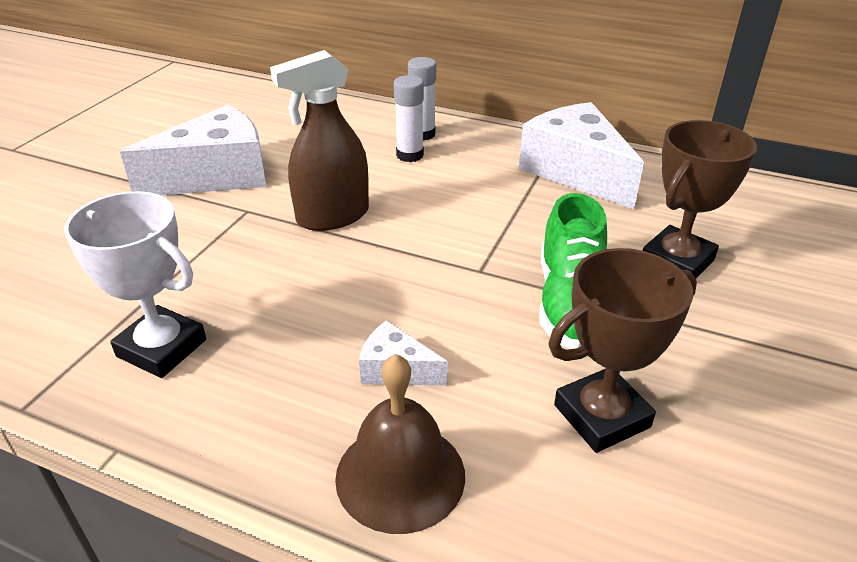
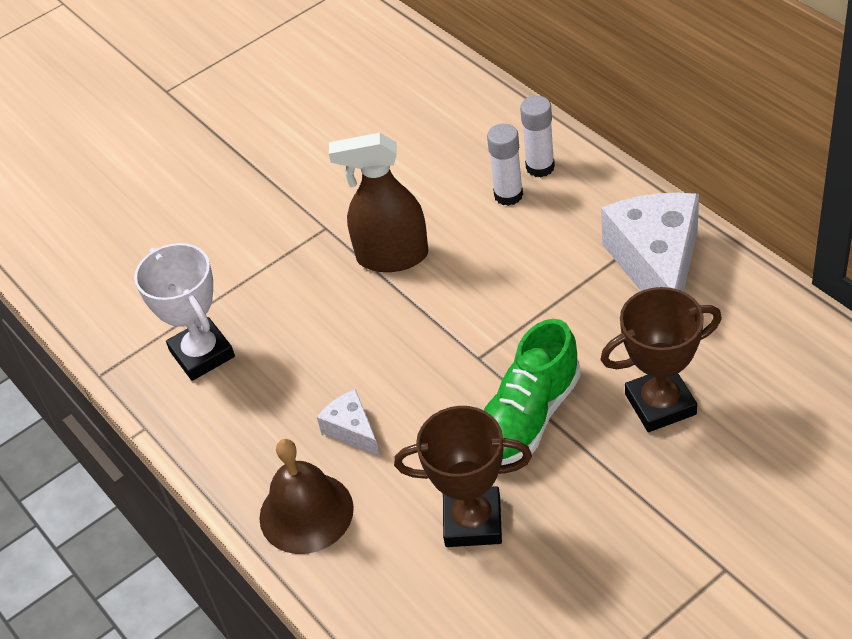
camera: 35 degrees right, 10 degrees up
white cheese [120,105,266,195] -> none

